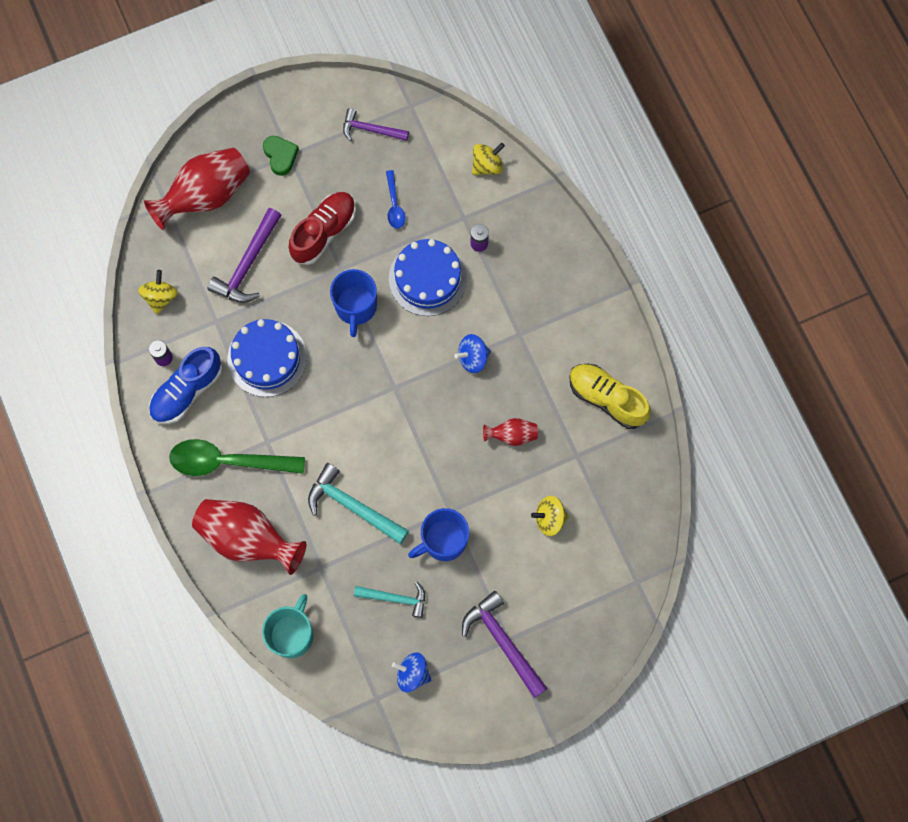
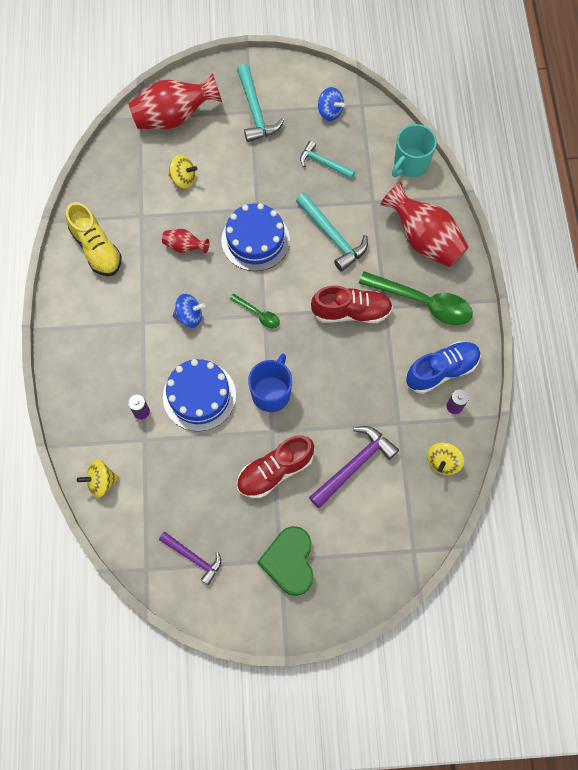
camera: 160 degrees left, 5 degrees down
red vase [144,148,250,230] -> red vase moved to [128,73,222,129]
blue cake [227,319,307,397] -> blue cake moved to [221,203,290,271]
green heart [263,136,299,176] -> green heart [258,526,314,596], size x1.61
blue spoon [386,170,406,229] -> none
blue mug [408,508,469,561] -> none
purple hammer [462,591,548,698] -> turquoise hammer [237,64,284,142]
none -> green spoon [230,294,280,328]
none -> red shoe [311,286,393,323]

